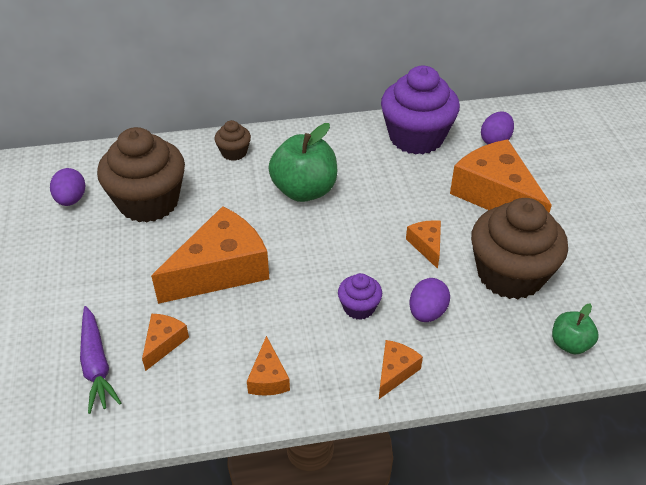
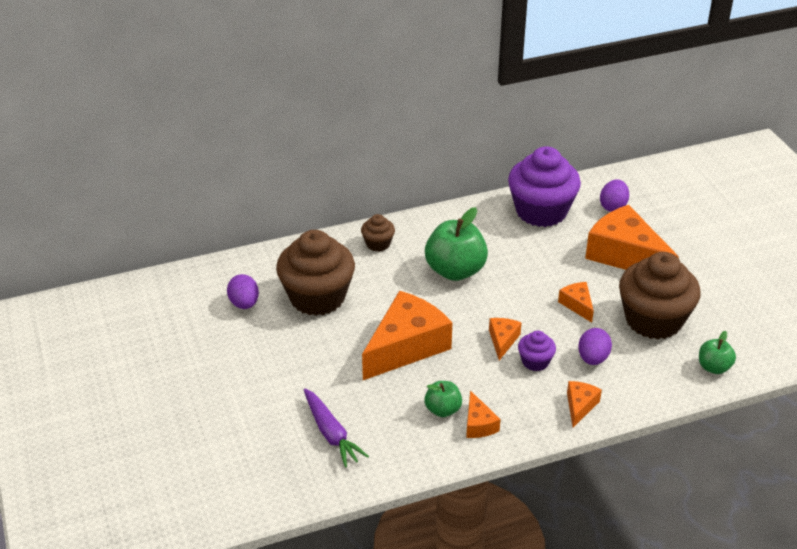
camera: 10 degrees left, 5 degrees down
orange cheese [142,314,189,371] -> orange cheese moved to [489,318,521,360]
none -> green apple [424,381,462,417]

